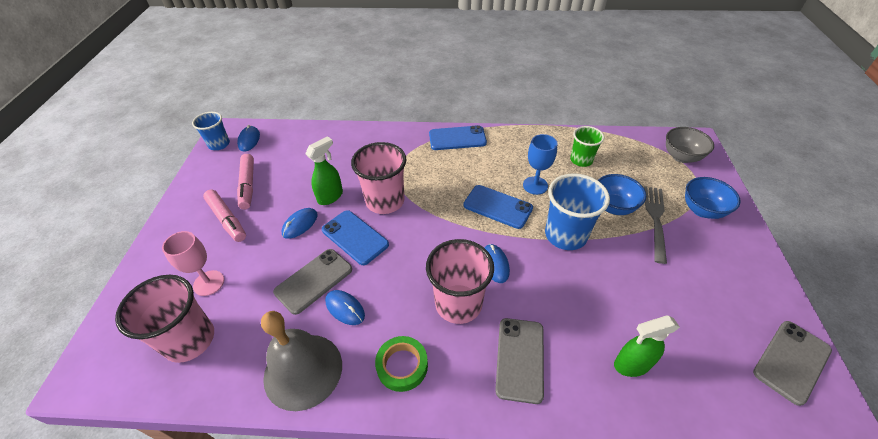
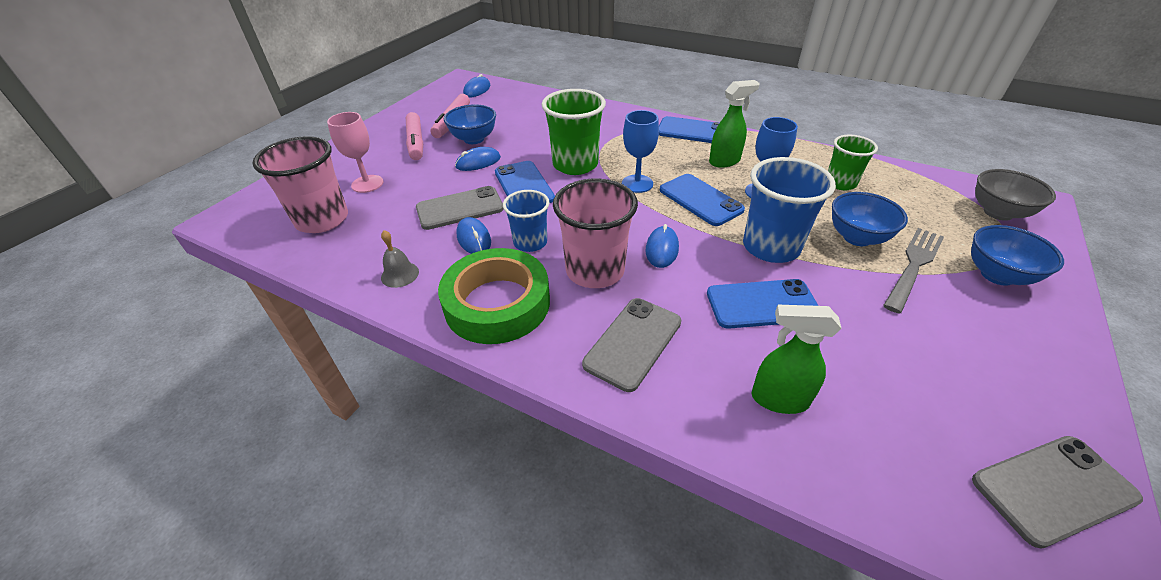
camera: 25 degrees right, 5 degrees down
blue cup [192,112,230,150] -> blue cup moved to [503,190,549,252]
grey bell [261,311,342,411] -> grey bell [381,230,419,288], size x0.43
green spray bottle [305,136,343,205] -> green spray bottle moved to [709,80,760,168]
pink cup [351,142,406,214] -> green cup [542,89,606,175]
green tape [375,336,428,392] -> green tape [438,248,550,344], size x1.72
none -> blue bowl [444,104,496,144]
none -> blue goblet [622,110,659,193]
none -> blue phone [707,279,819,329]

